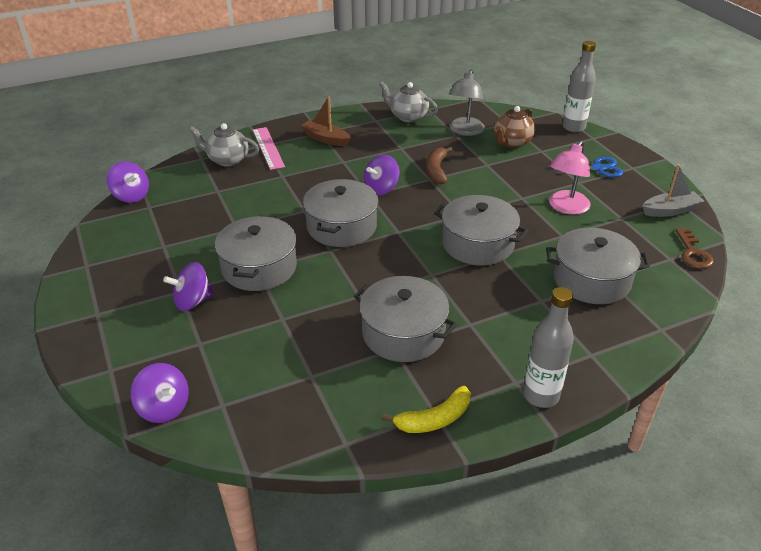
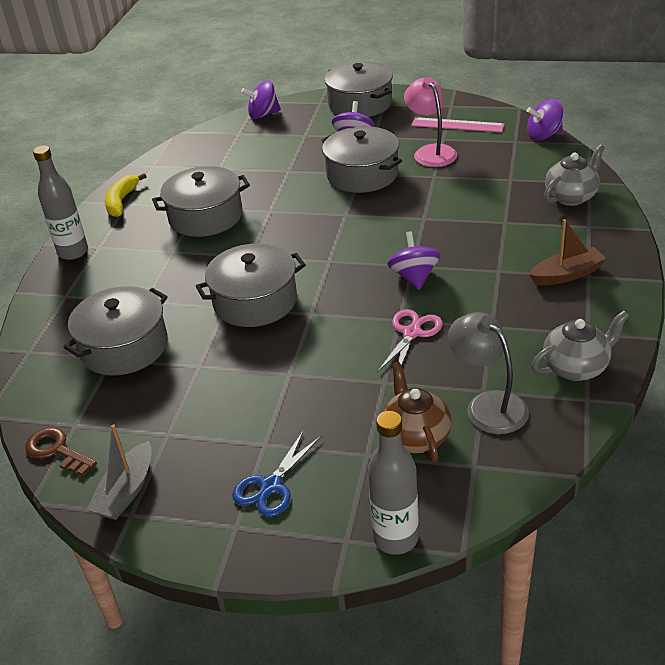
camera: 130 degrees right, 0 degrees up
pink ruler [253,127,285,170] -> pink ruler moved to [411,117,505,132]
grey pot [303,179,379,247] -> grey pot moved to [324,61,393,117]
brown banana [426,146,453,184] -> pink scissors [377,309,443,372]
pink lamp [549,141,591,215] -> pink lamp moved to [404,77,457,167]

